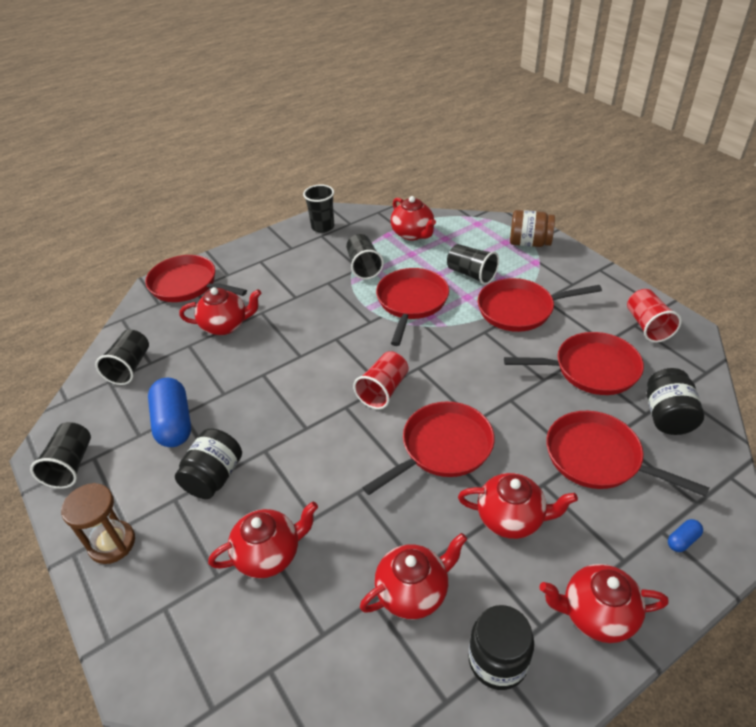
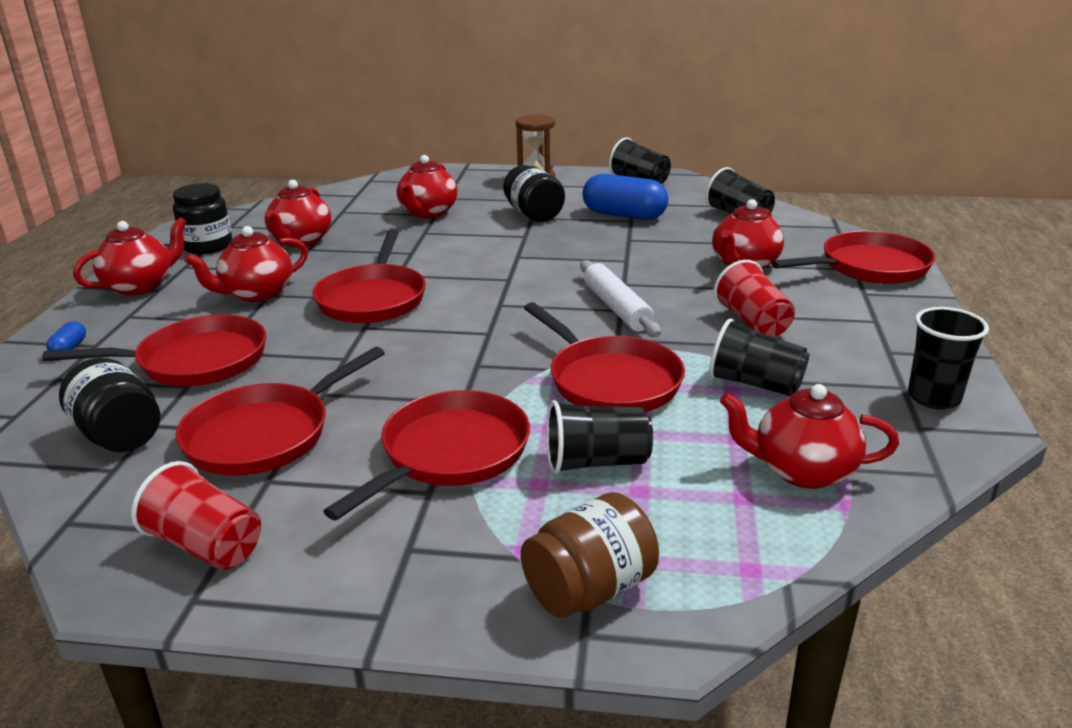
camera: 130 degrees right, 15 degrees down
red cup [353,351,409,409] -> red cup moved to [714,260,795,337]
none -> white rolling pin [580,260,661,337]

